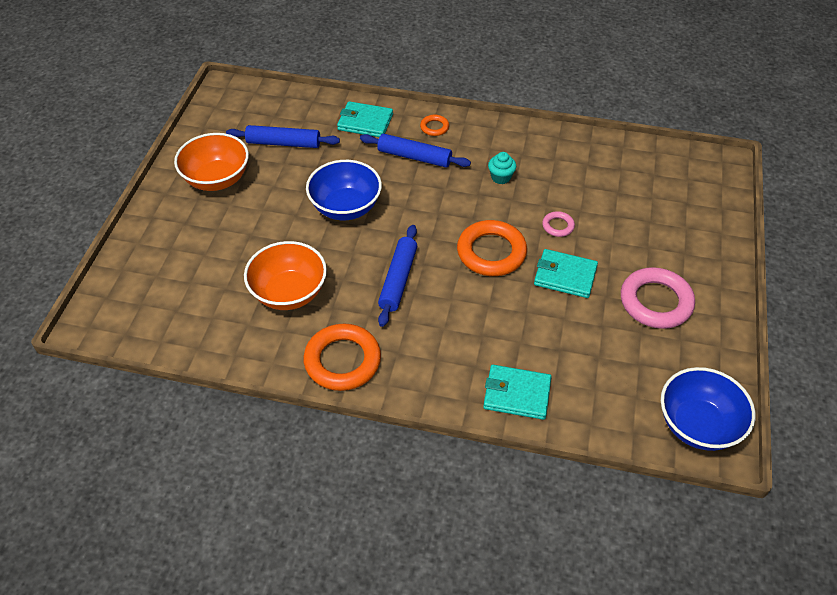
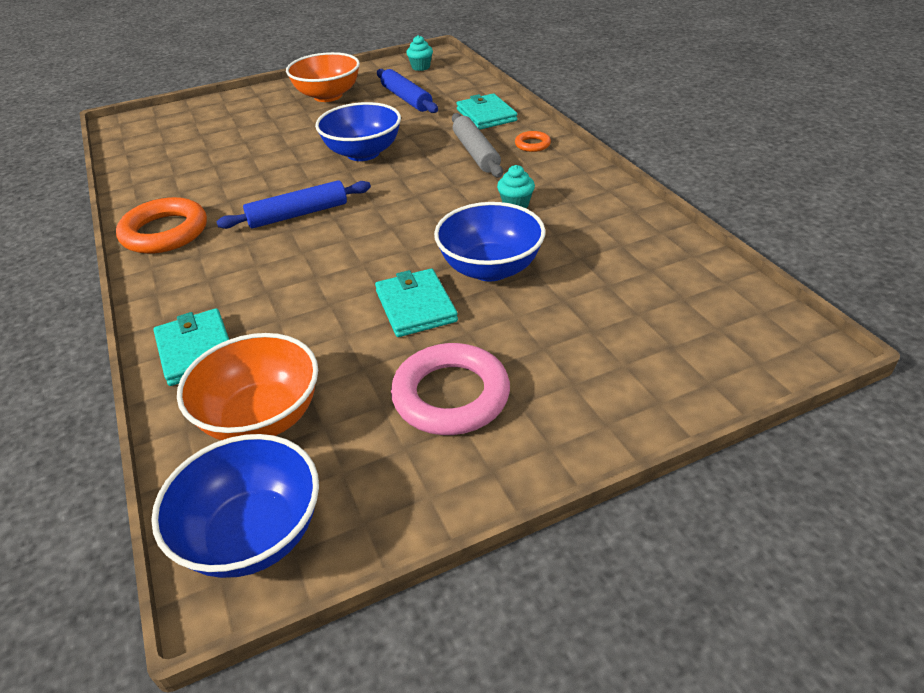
camera: 55 degrees right, 10 degrees down
orange bowl [244,241,327,310] -> orange bowl moved to [177,333,318,440]
blue rolling pin [360,133,471,168] -> grey rolling pin [452,113,503,177]
orange ring [457,220,527,276] -> none
pink ring [542,211,575,237] -> blue bowl [434,202,546,281]
none -> turquoise cupcake [406,35,433,71]

